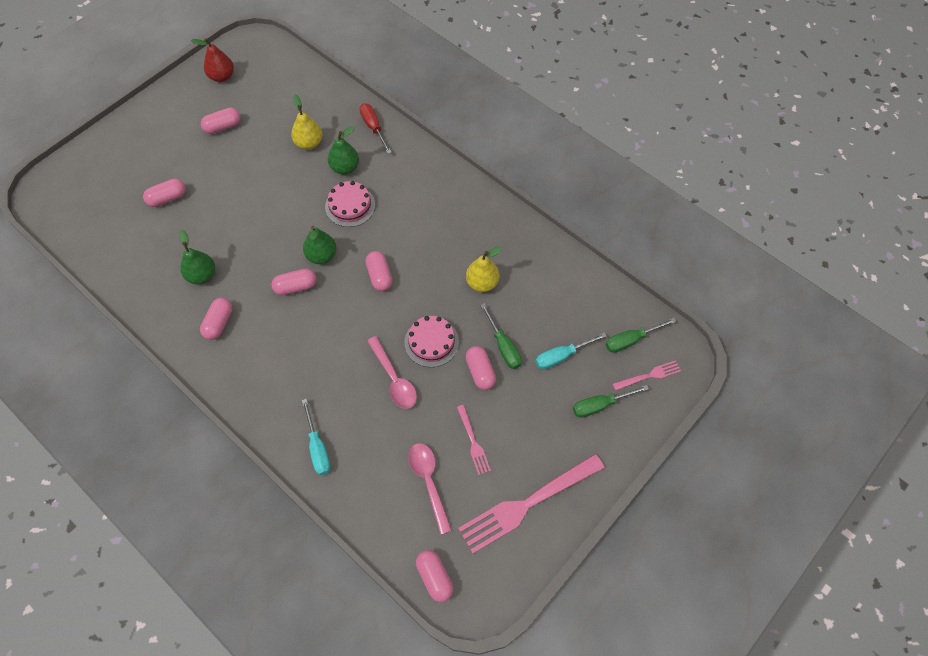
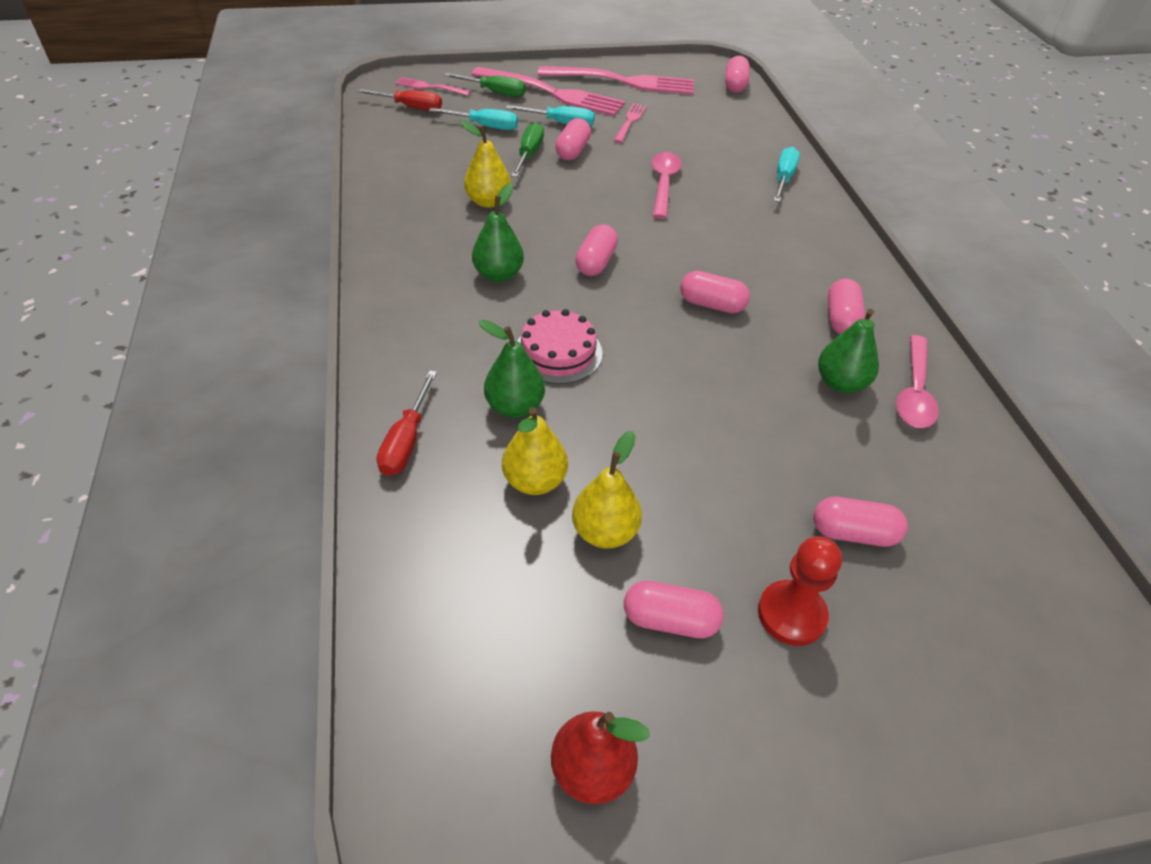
camera: 145 degrees left, 15 degrees down
pink capsule [200,298,233,340] -> pink capsule turned 45 degrees counterclockwise [828,279,865,334]
green pear [303,226,337,264] -> green pear moved to [472,183,524,282]
pink cake [404,316,459,367] -> none
pink spoon [408,443,452,535] -> pink spoon moved to [896,335,939,428]
green screwdriver [606,318,676,353] -> red screwdriver [356,89,442,111]
none -> pink fork [471,67,625,116]
none -> turquoise screwdriver [506,105,595,126]
none -> yellow pear [572,431,642,549]
none -> red pawn [758,536,842,646]

